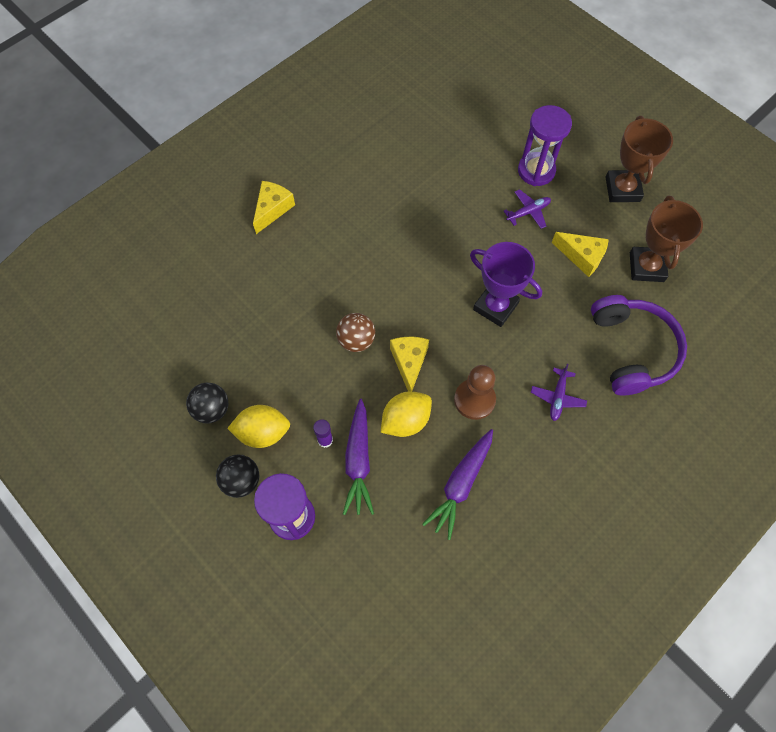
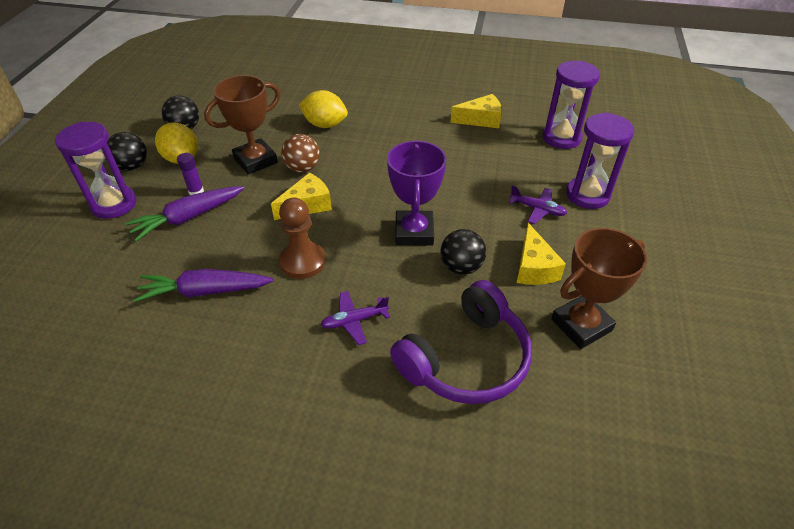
camera: 55 degrees right, 20 degrees down
yellow cheese [253,181,295,234] -> yellow cheese moved to [450,94,502,128]
yellow lemon [380,391,432,437] -> yellow lemon moved to [299,90,348,128]
brown trophy [606,116,673,202] -> brown trophy moved to [204,75,280,175]
none -> black ball [440,229,486,275]
none -> purple hourglass [543,61,600,149]

